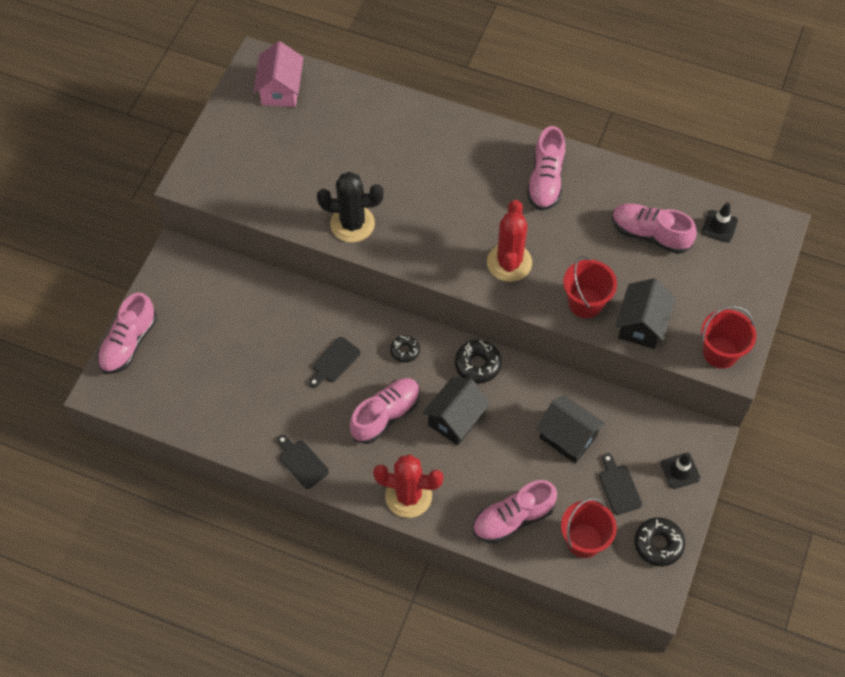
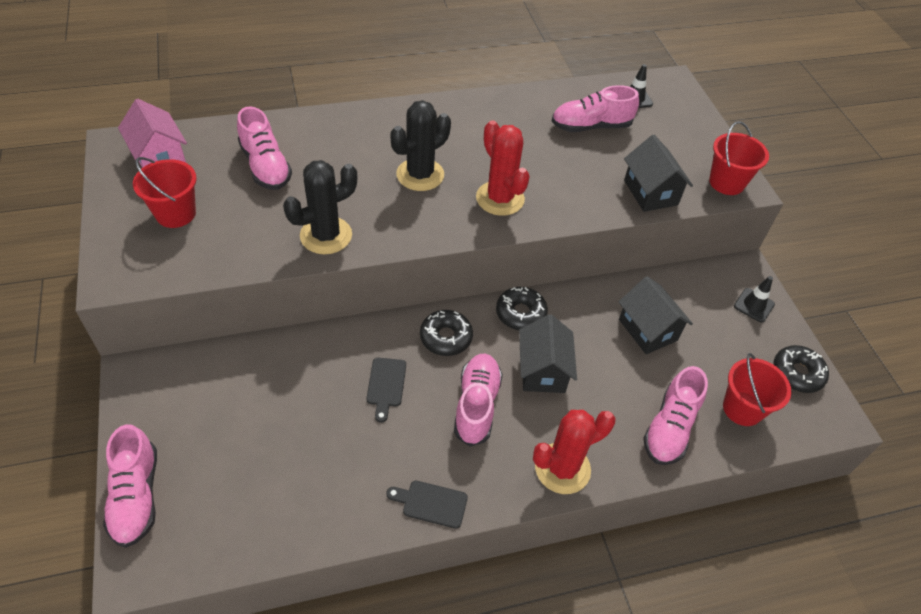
camera: 40 degrees left, 10 degrees down
black donut [390,335,420,363] -> black donut [420,310,473,356], size x1.57
pink shoe [527,126,565,211] -> pink shoe moved to [237,106,292,190]
black house [536,395,605,463] -> black house turned 60 degrees clockwise [619,276,693,354]
red bucket [563,256,617,318] -> red bucket moved to [133,157,197,228]
black cutting board [599,453,642,515] -> none
none -> black cactus [390,100,451,191]

